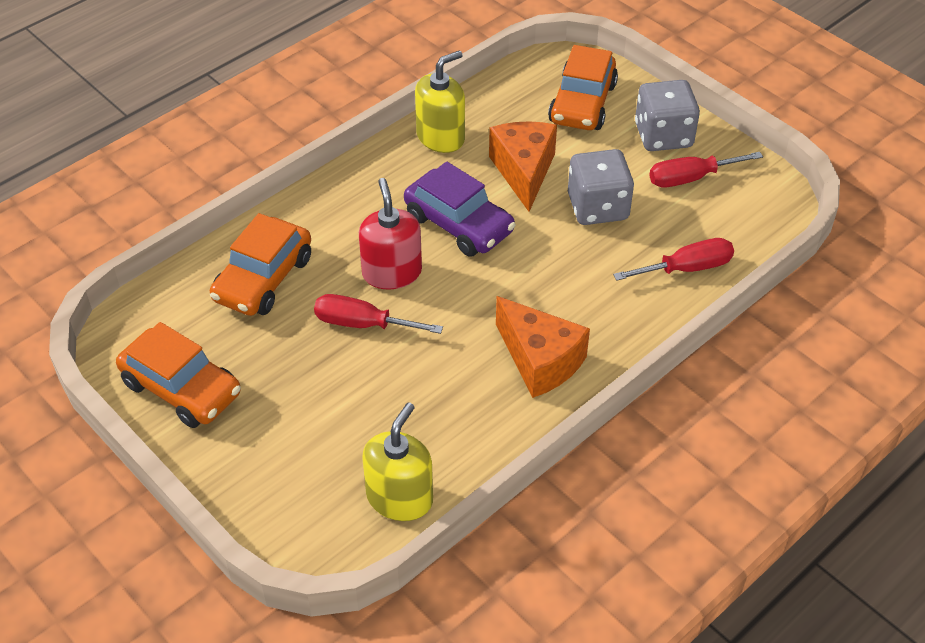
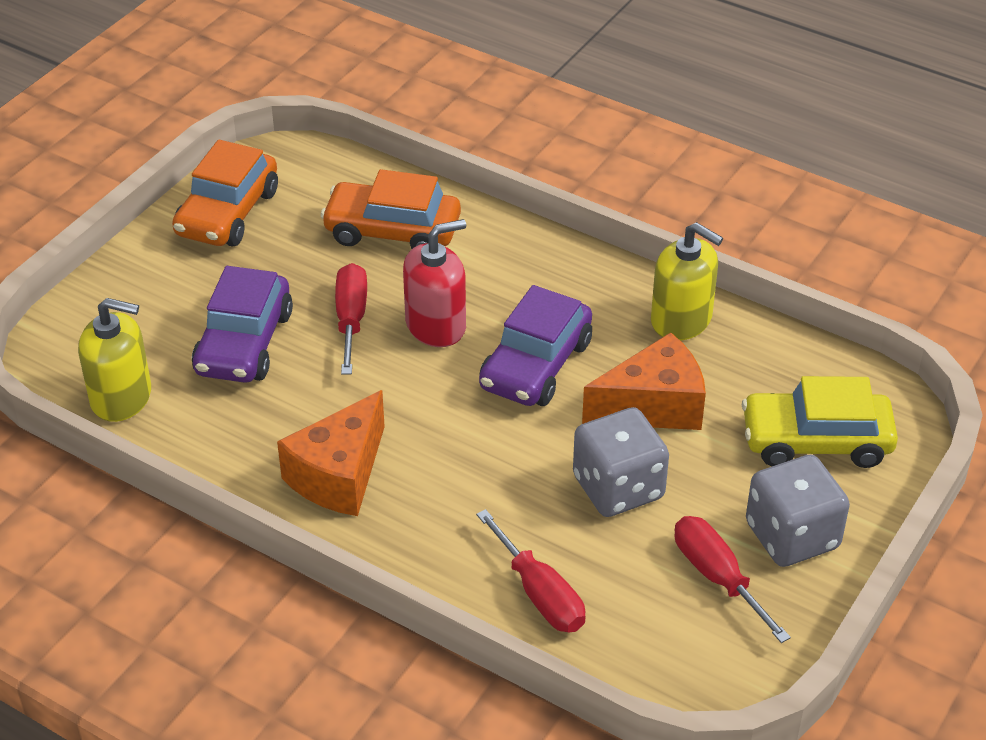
camera: 75 degrees right, 5 degrees down
orange car [548,45,618,130] -> yellow car [742,376,898,468]
none -> purple car [192,266,293,383]

